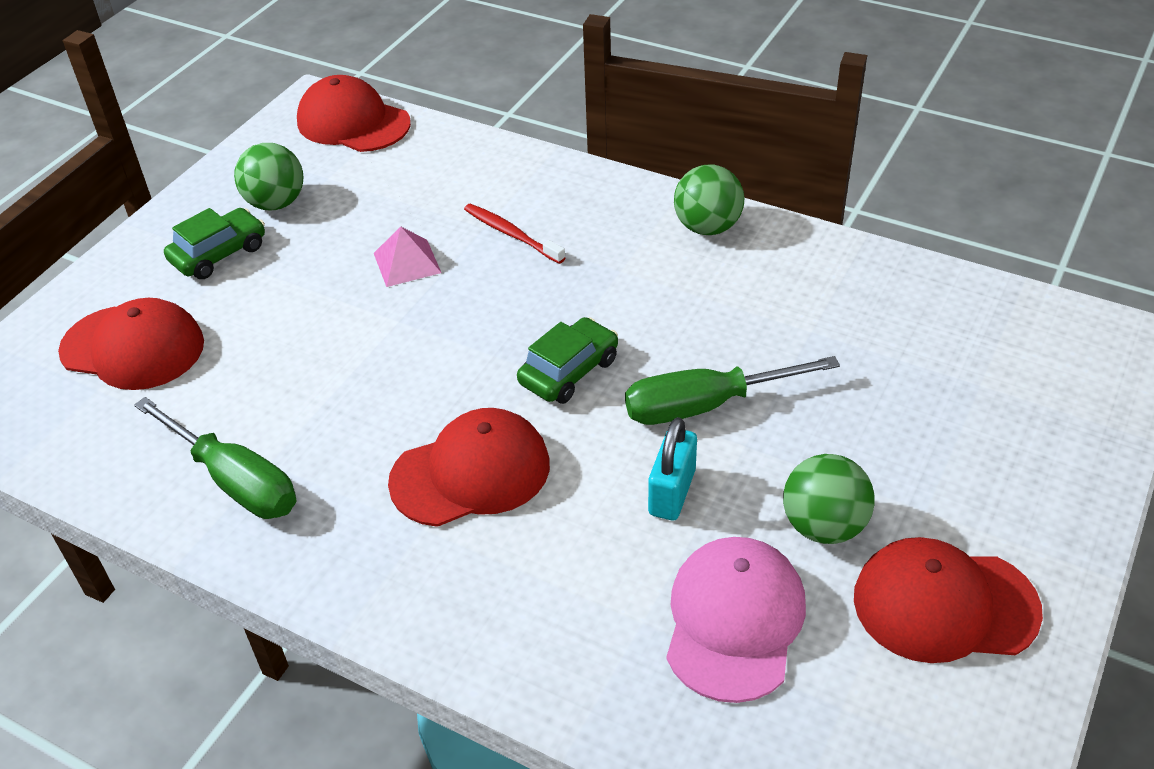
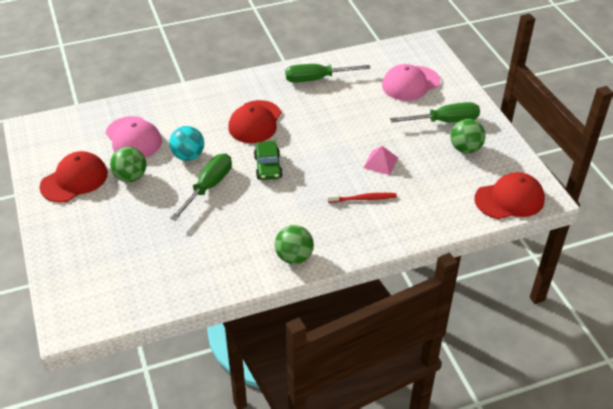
camera: 130 degrees right, 0 degrees up
red cap [58,298,204,390] -> pink cap [382,64,440,101]
green car [164,208,265,279] -> green screwdriver [390,102,480,123]
turquoise padlock [648,417,697,520] -> turquoise ball [169,126,204,161]

